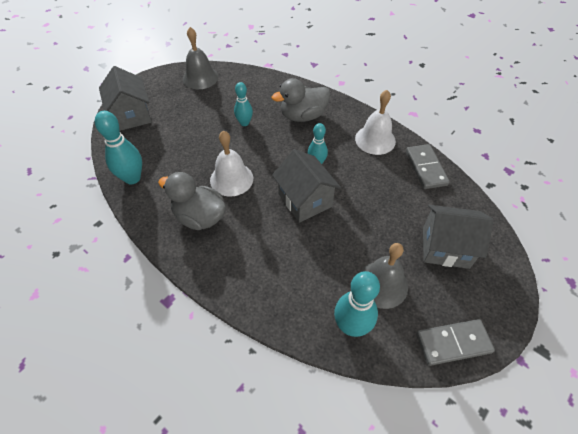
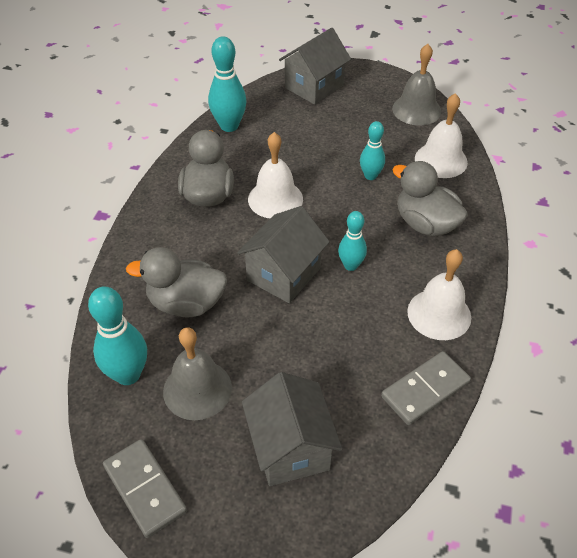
camera: 65 degrees right, 5 degrees down
none -> grey duck [126,247,227,317]
none -> white bell [415,93,468,178]

